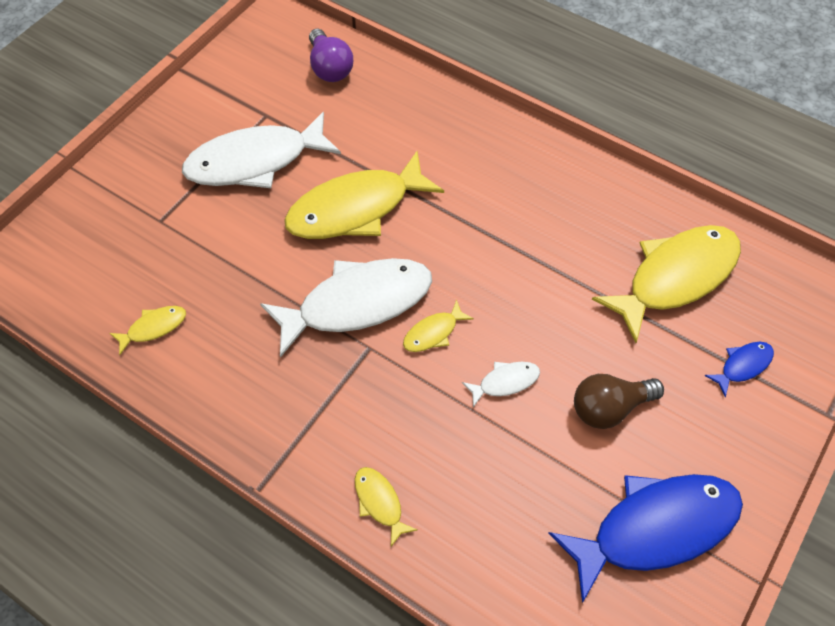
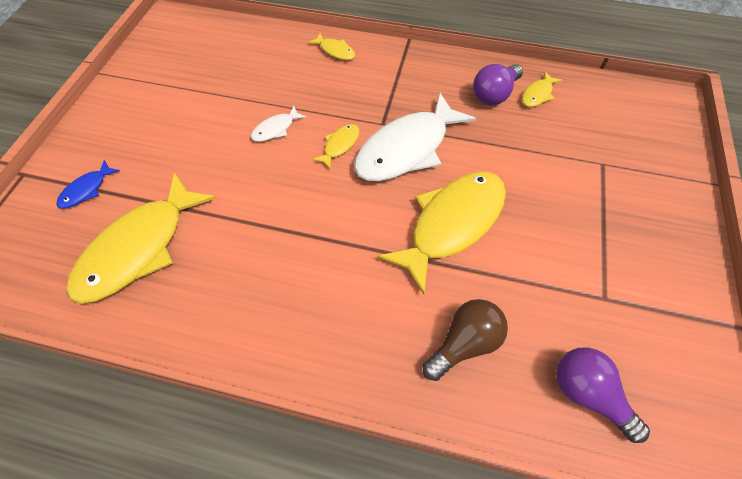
camera: 160 degrees right, 0 degrees up
white fish [182,112,341,188] -> none
blue fish [548,474,743,603] -> none
brown light bulb [574,374,664,429] -> brown light bulb moved to [422,299,508,381]
none -> purple light bulb [473,64,523,105]

